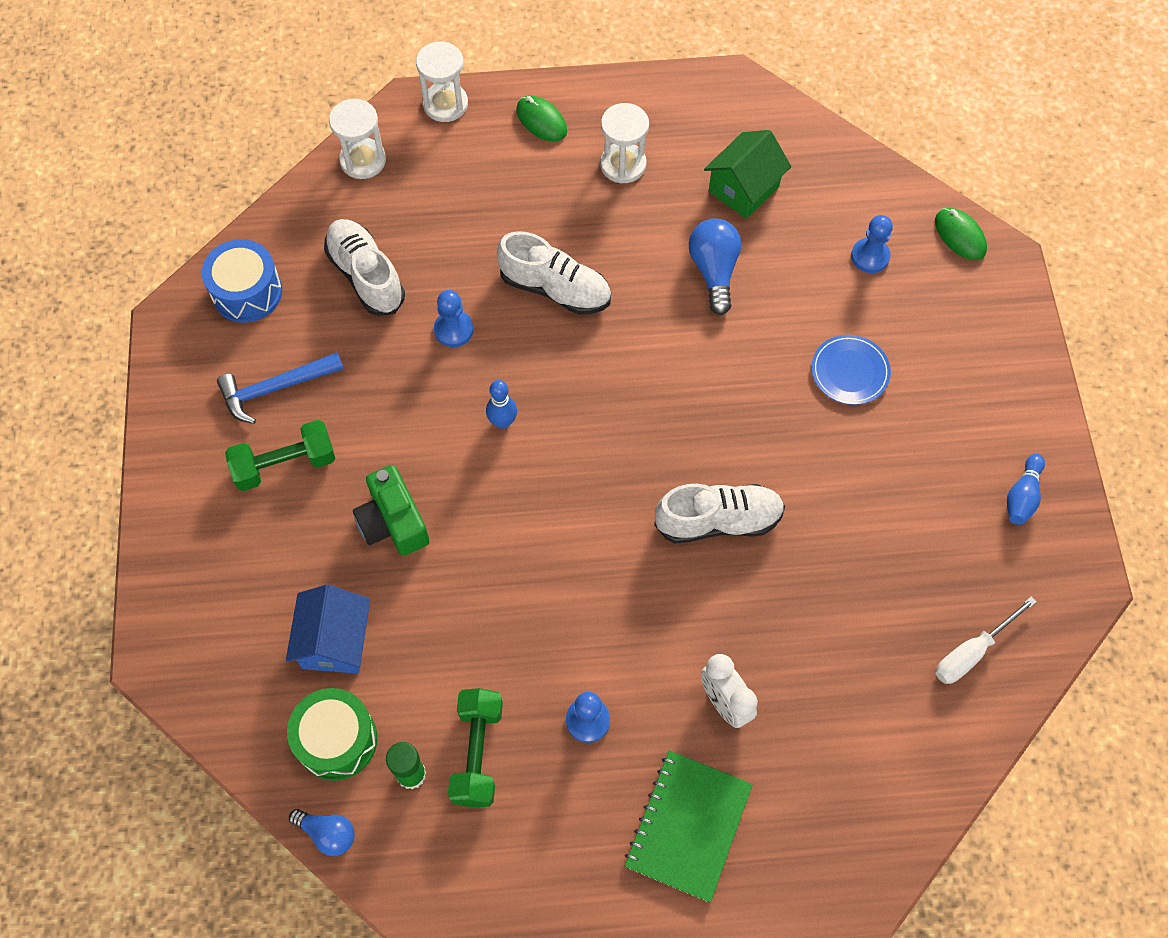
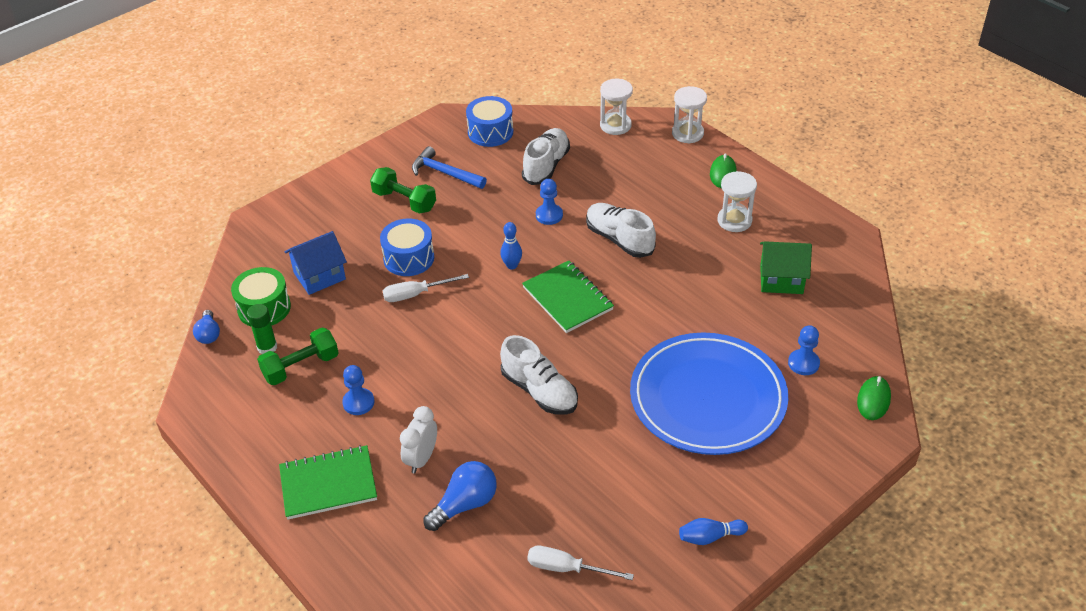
camera: 55 degrees right, 20 degrees down
green camera [353,465,430,556] -> blue drum [380,219,434,276]
white shoe [497,231,611,315] -> white shoe turned 150 degrees clockwise [586,203,656,258]
blue light bulb [689,218,741,315] -> blue light bulb moved to [423,461,497,531]
blue plate [811,335,891,405] -> blue plate [630,333,788,455], size x2.49
none -> white screwdriver [383,274,469,302]
none -> green notebook [522,260,614,333]

